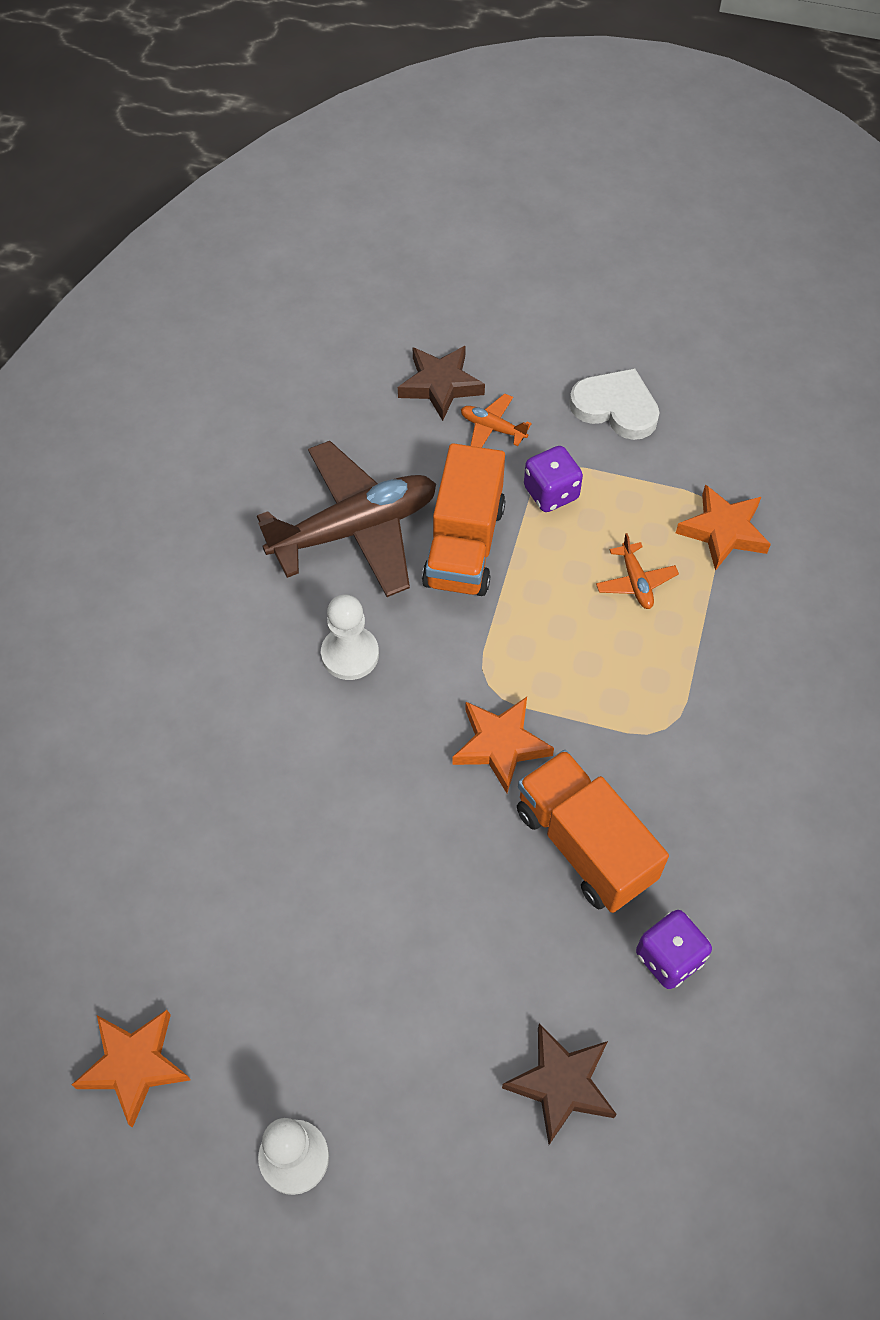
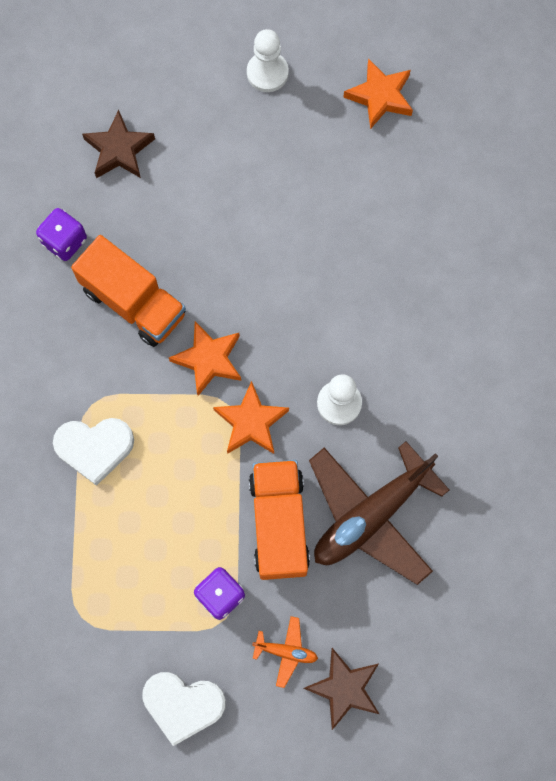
camera: 165 degrees right, 15 degrees up
orange plane [596,533,679,609] -> none
orange star [676,484,771,571] -> orange star moved to [213,381,289,454]
none -> white heart [53,418,134,486]

